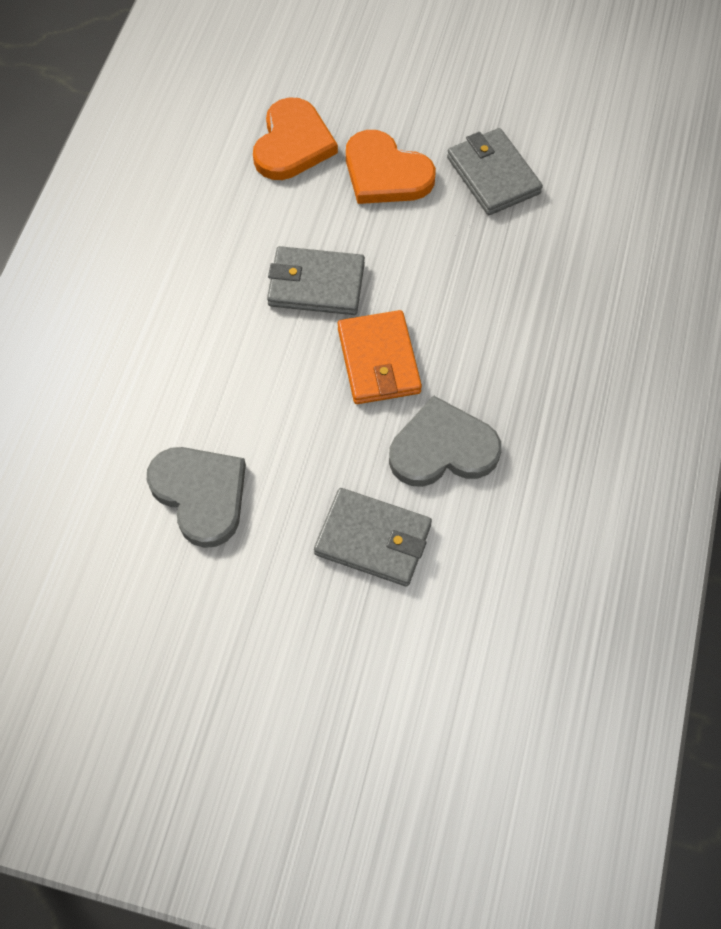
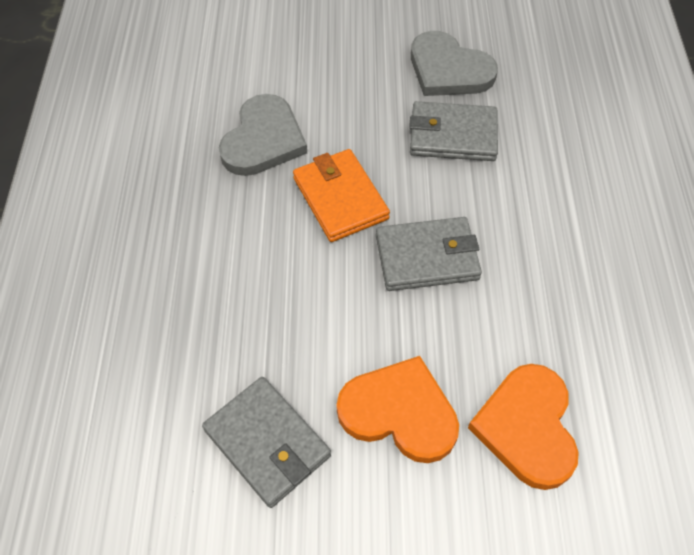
camera: 165 degrees right, 5 degrees down
grey wallet [314,488,432,587] -> grey wallet moved to [409,101,498,161]
grey heart [389,396,501,487] -> grey heart turned 45 degrees counterclockwise [219,94,307,176]

